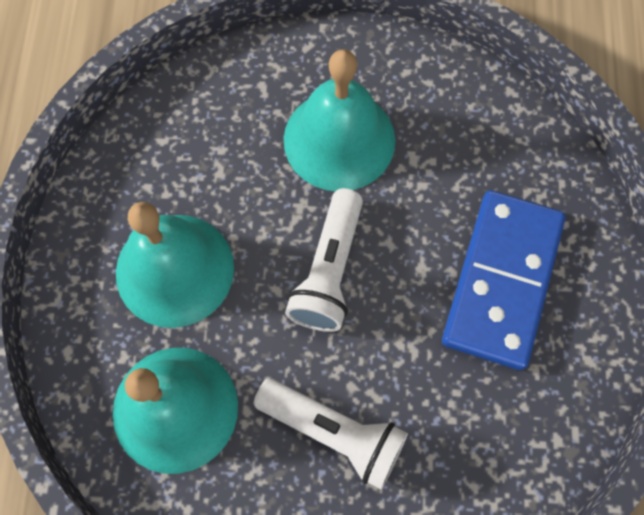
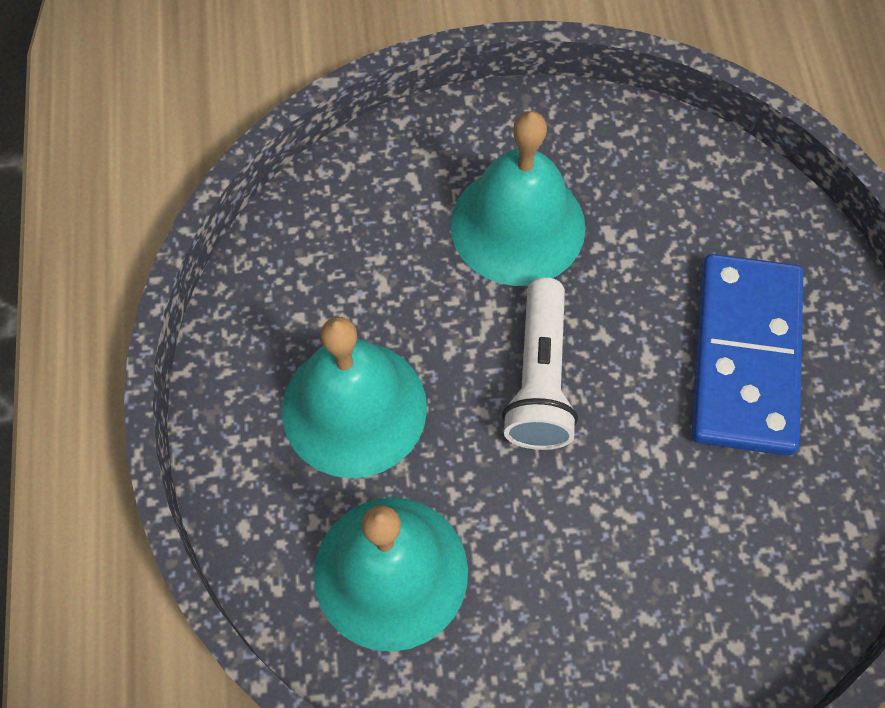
camera: 10 degrees left, 5 degrees down
white flashlight [254,378,408,489] -> none

